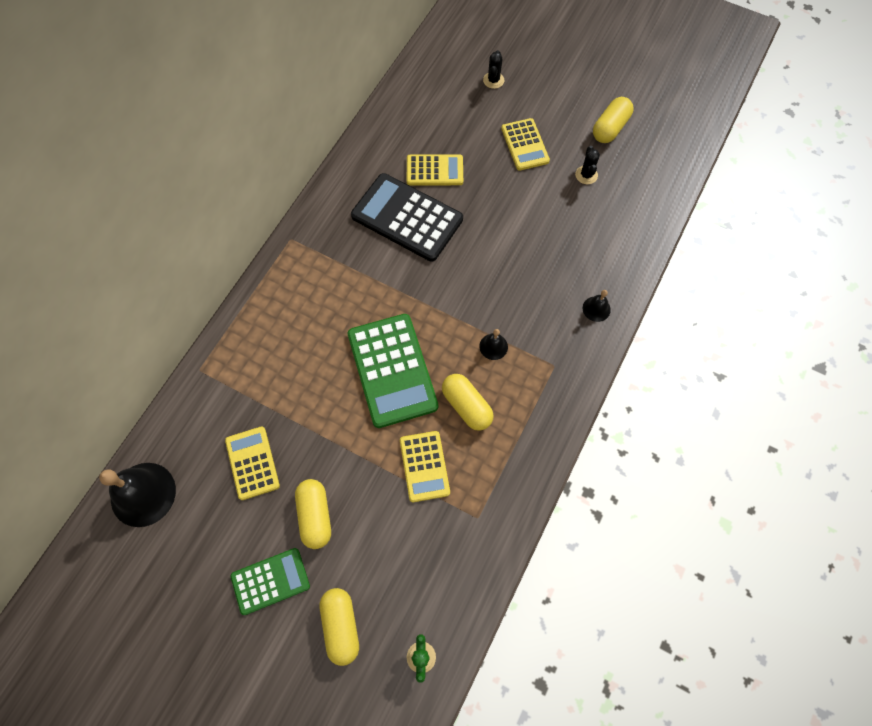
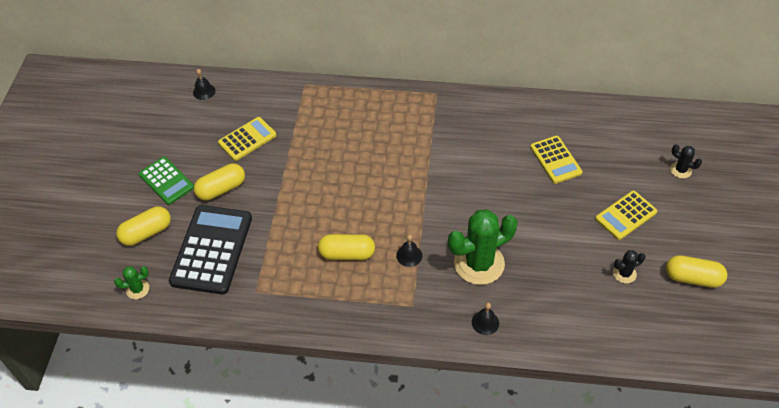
camera: 70 degrees right, 15 degrees down
black bell [99,463,176,527] -> black bell [193,69,216,100], size x0.48
green calculator [348,314,438,428] -> none
black calculator [351,173,463,262] -> black calculator moved to [169,205,252,295]
yellow calculator [400,431,450,502] -> none
yellow capsule [442,374,494,431] -> yellow capsule turned 60 degrees clockwise [318,234,375,260]
black cactus [483,50,504,89] -> black cactus turned 45 degrees clockwise [670,144,702,178]
none -> green cactus [448,210,518,285]

